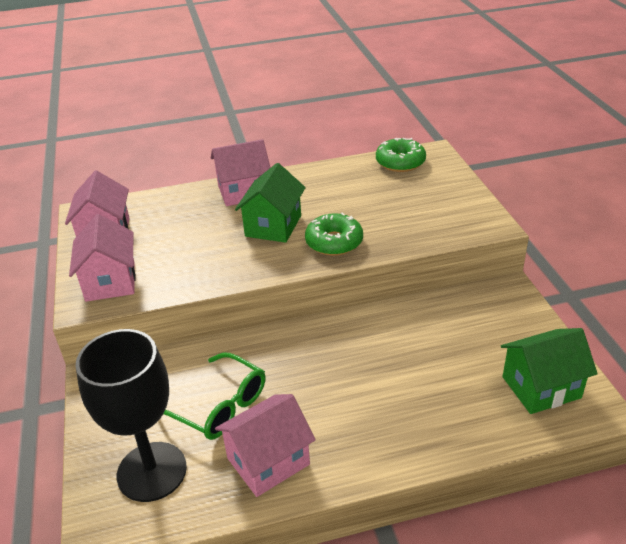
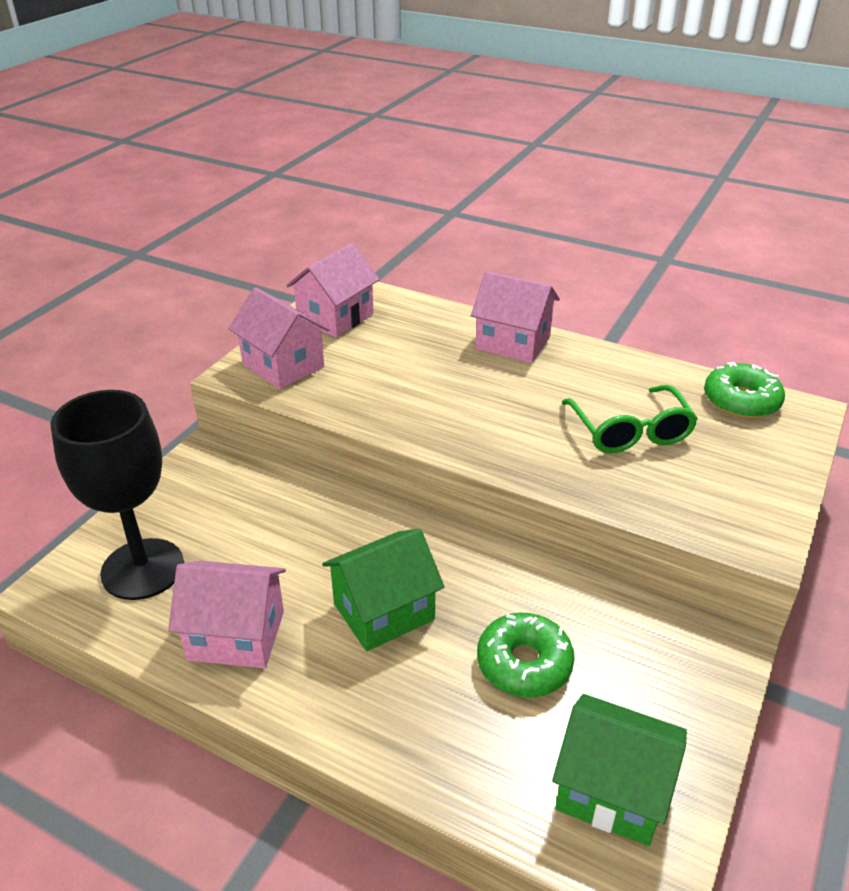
camera: 40 degrees right, 0 degrees up
pink house [69,214,136,302] -> pink house turned 75 degrees counterclockwise [229,287,330,389]
green glasses [163,352,265,440] -> green glasses moved to [562,385,698,453]
green house [235,163,306,243] -> green house moved to [322,529,445,651]
green donut [305,212,363,256] -> green donut moved to [477,613,575,697]

